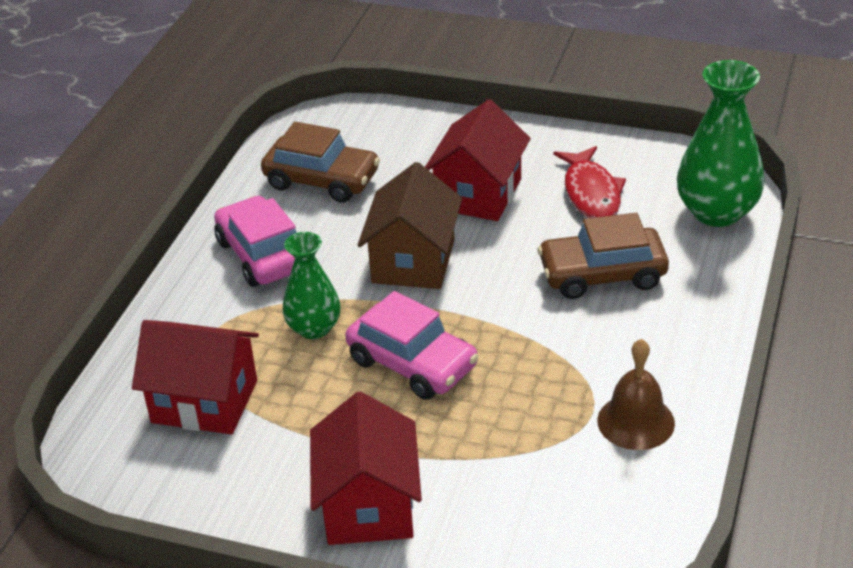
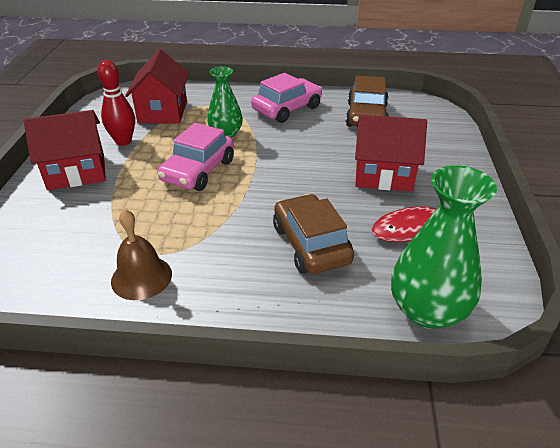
camera: 75 degrees right, 0 degrees up
brown house [357,162,462,289] -> none
none -> red bowling pin [97,60,135,146]

